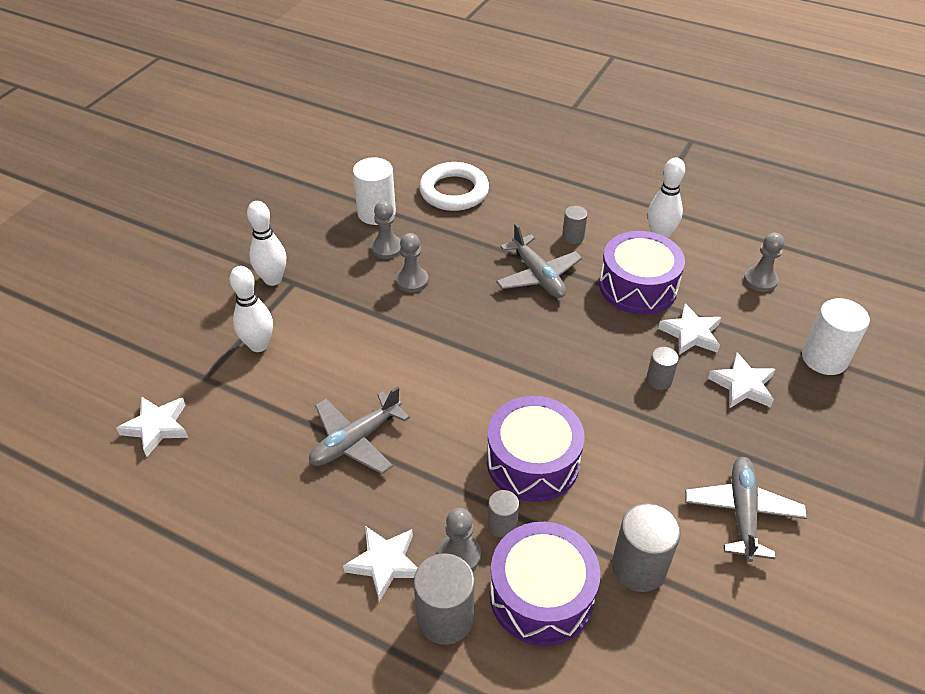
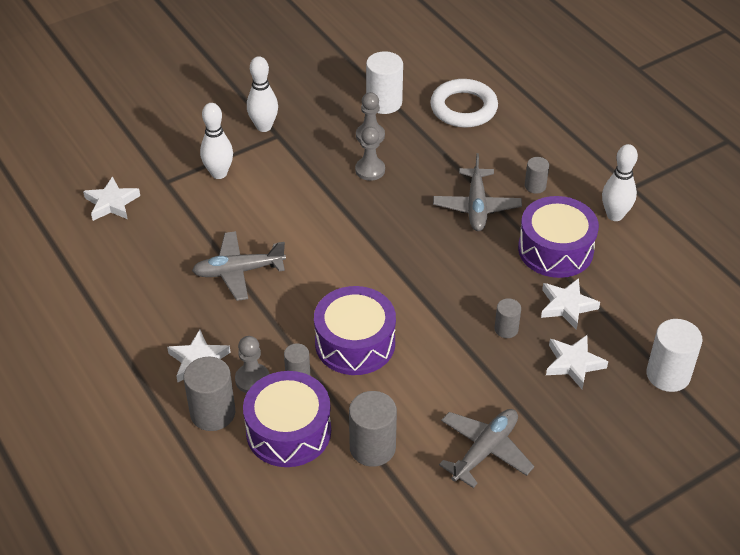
camera: 30 degrees right, 0 degrees up
grey pawn [744,233,784,292] -> none

